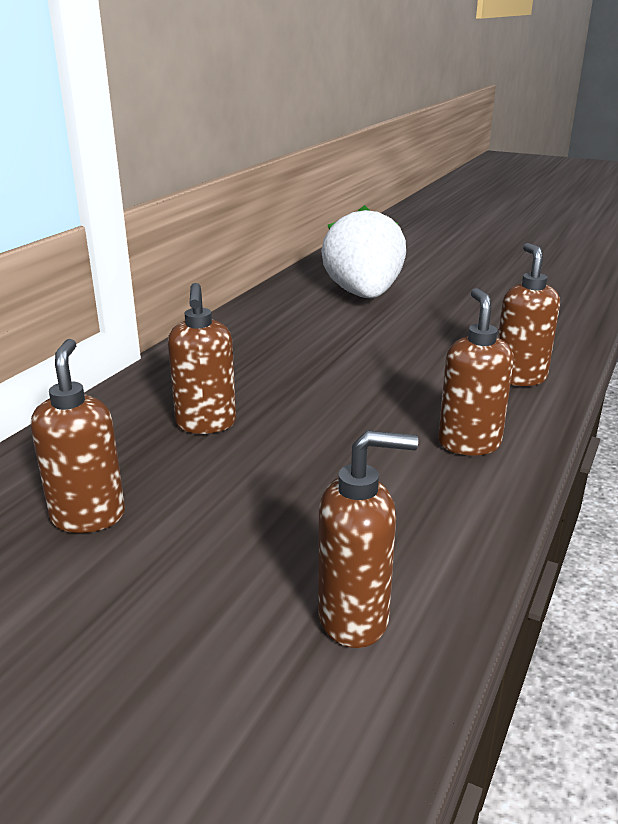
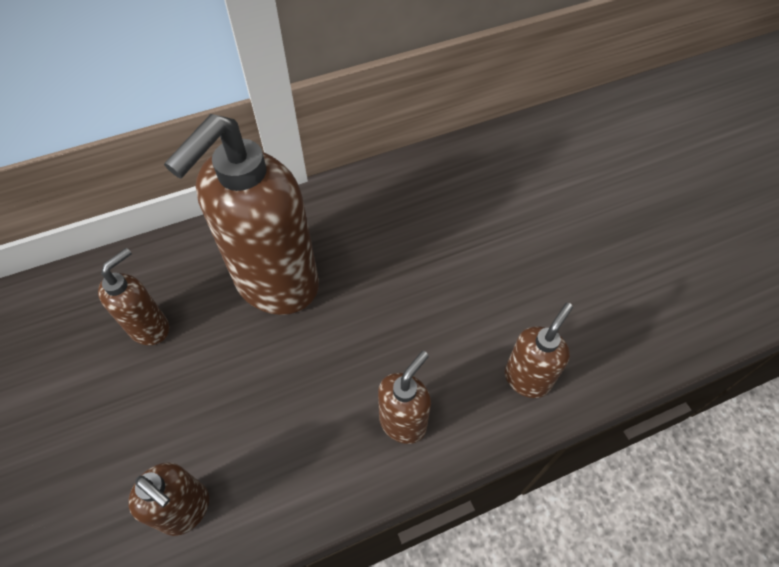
camera: 40 degrees right, 30 degrees up
brown soap dispenser [168,283,236,434] -> brown soap dispenser [164,114,319,315], size x2.08
white strawberry [321,205,406,298] -> none

